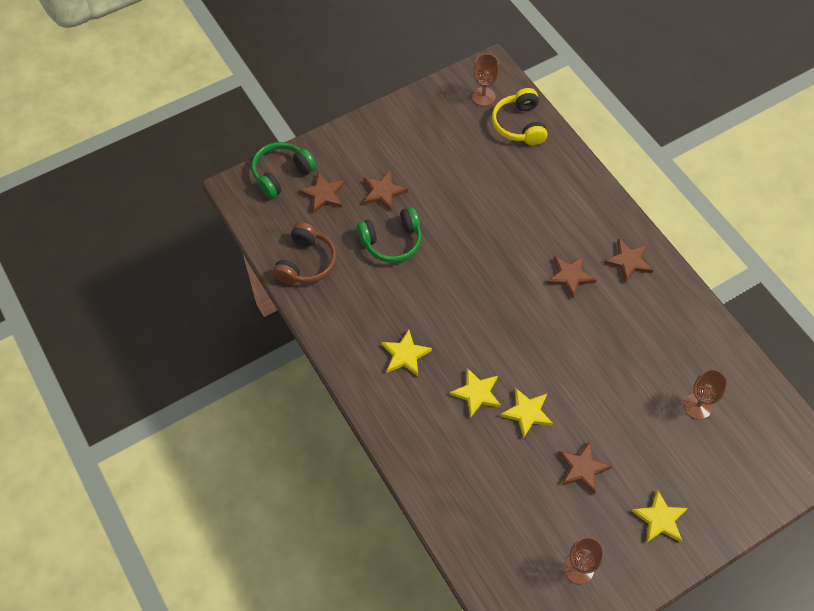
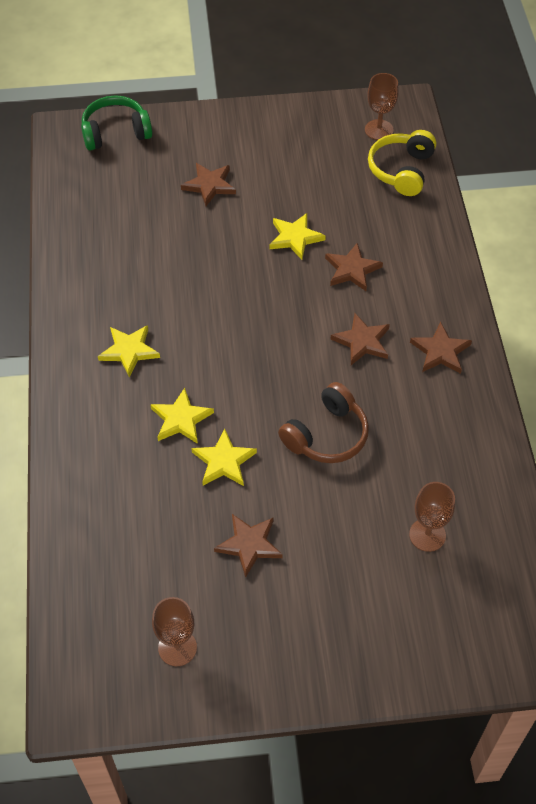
camera: 25 degrees right, 5 degrees down
brown headphones [273,222,337,284] -> brown headphones moved to [278,382,369,463]
brown star [299,172,345,214] -> brown star moved to [325,242,383,291]
green headphones [357,207,422,263] -> none
yellow star [632,489,688,543] -> yellow star moved to [269,213,326,260]

